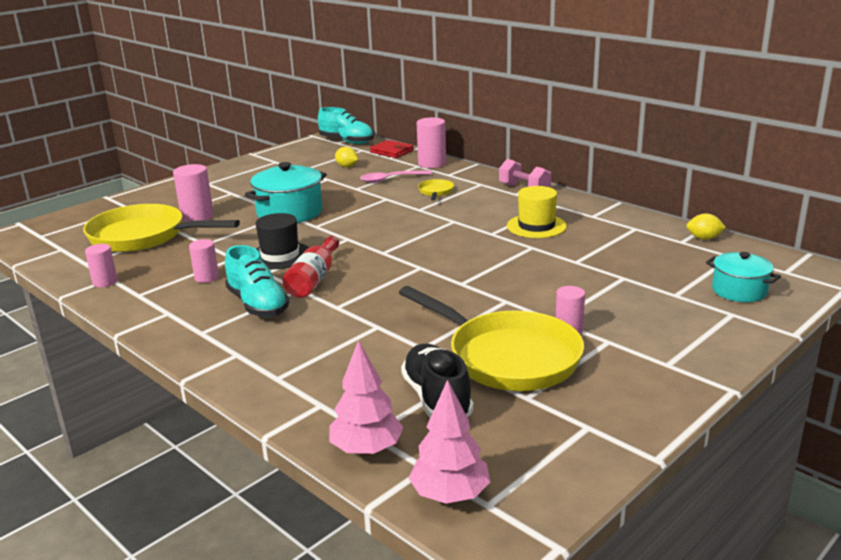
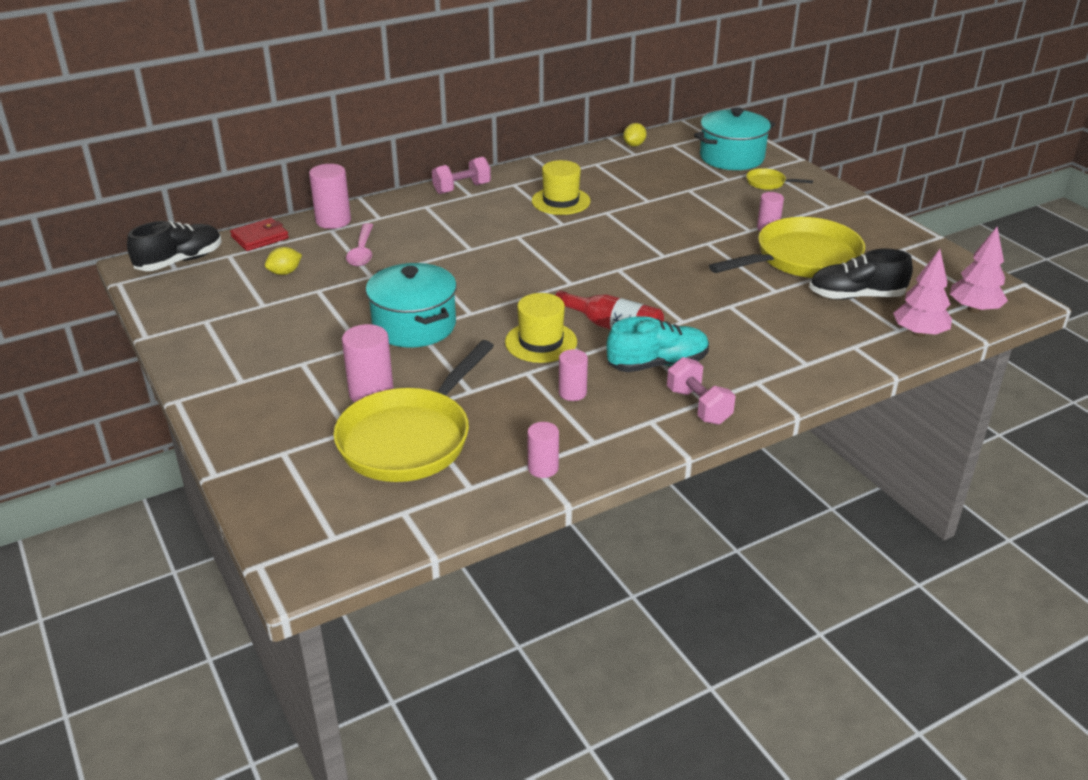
camera: 75 degrees left, 10 degrees up
black hat [256,213,309,269] -> yellow hat [505,293,577,363]
turquoise shoe [318,107,374,144] -> black shoe [127,221,222,271]
yellow pan [418,179,454,200] -> yellow pan moved to [746,168,813,190]
turquoise pot [706,252,781,302] -> turquoise pot [694,107,775,170], size x1.59
none -> pink dumbbell [667,357,736,425]

